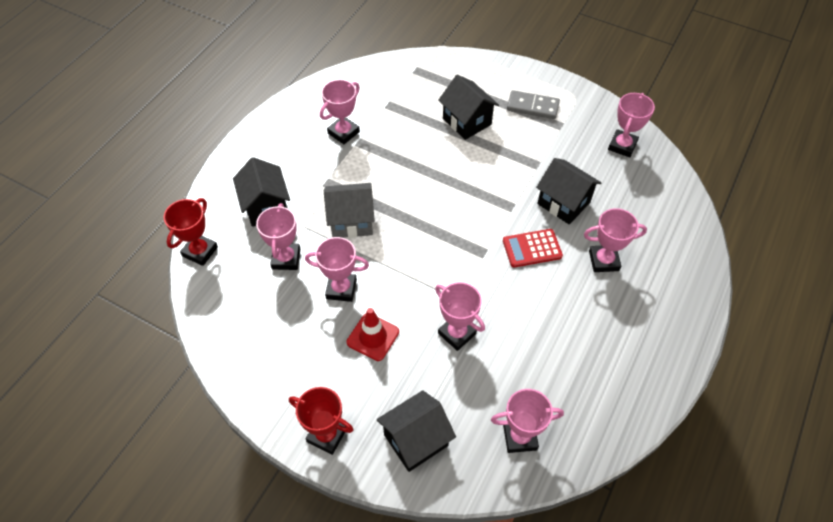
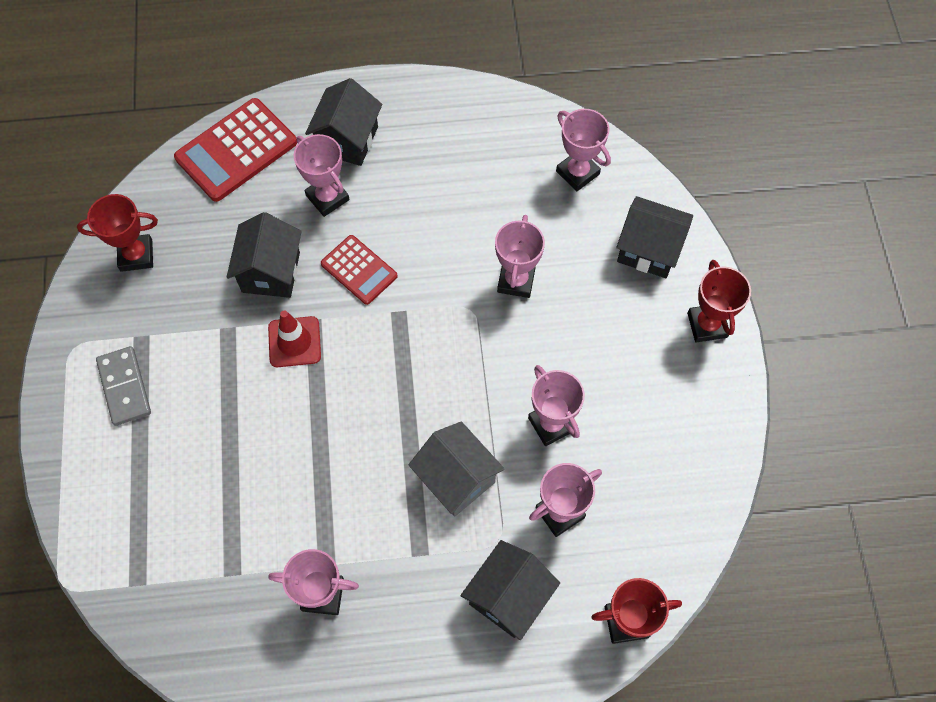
camera: 125 degrees left, 10 degrees up
red traffic cone [347,308,399,361] -> red traffic cone moved to [268,310,321,367]
black house [438,75,499,140] -> black house moved to [305,78,382,166]
pink trophy [608,93,655,157] -> red trophy [77,194,158,272]
none -> red calculator [174,98,297,202]

